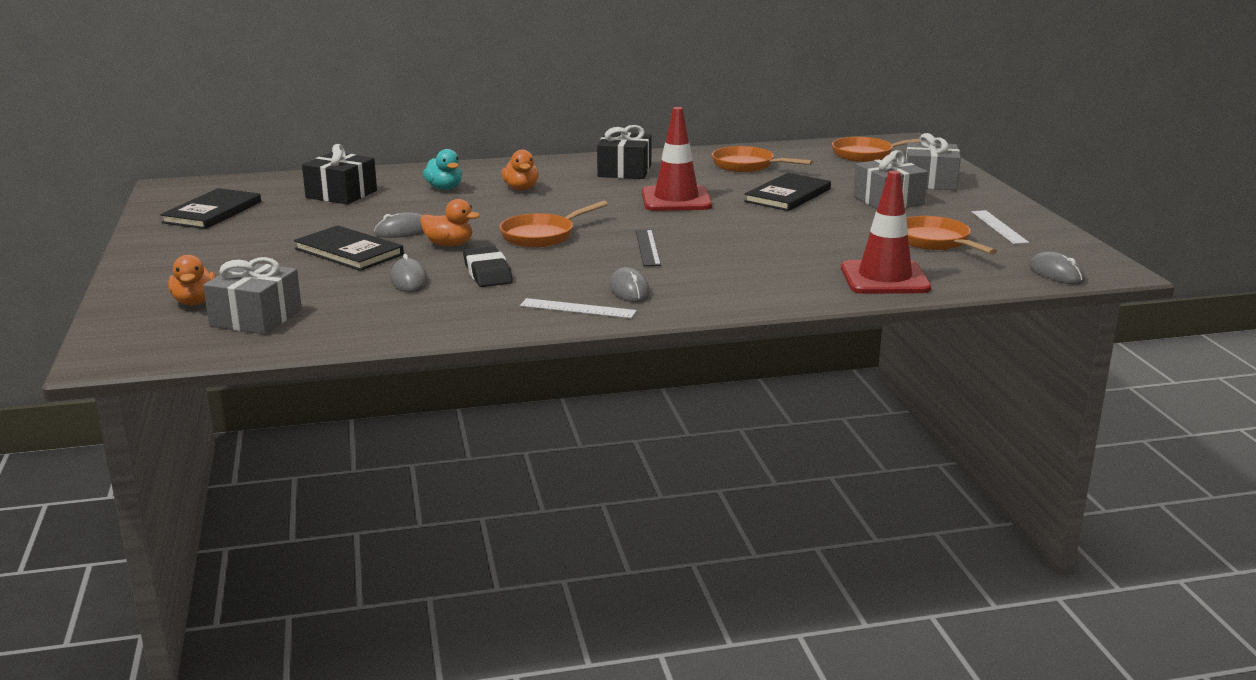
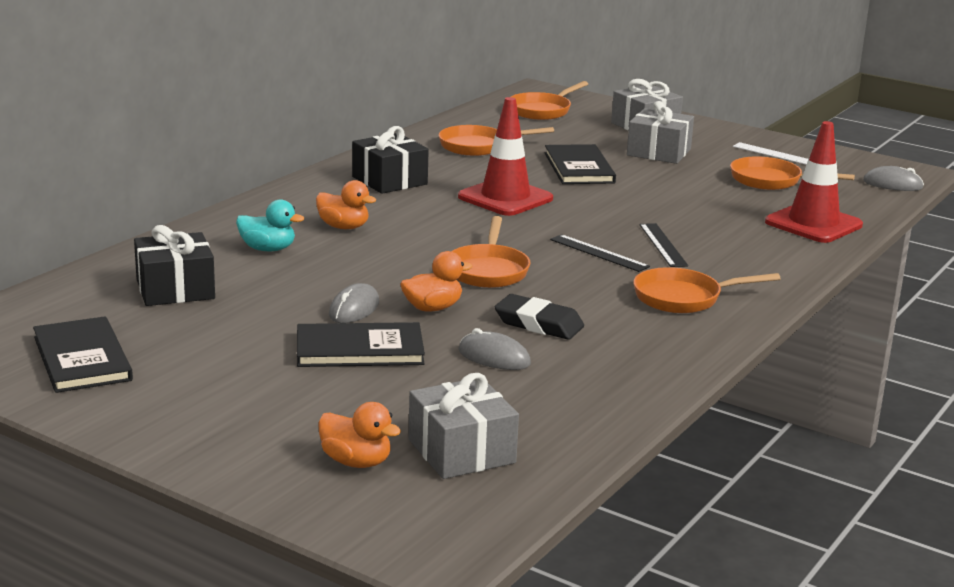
camera: 45 degrees left, 0 degrees up
white ruler [520,298,637,318] -> none
grey mouse [610,267,650,302] -> orange pan [633,267,780,313]
none -> black ruler [639,223,688,267]

